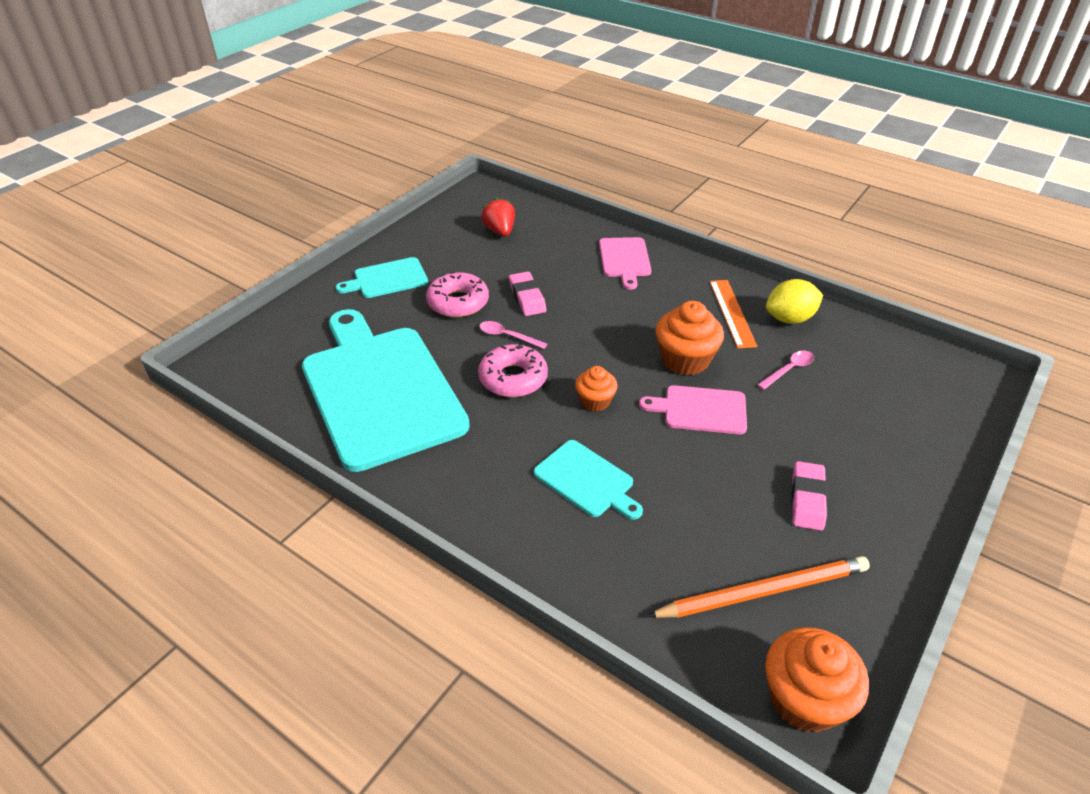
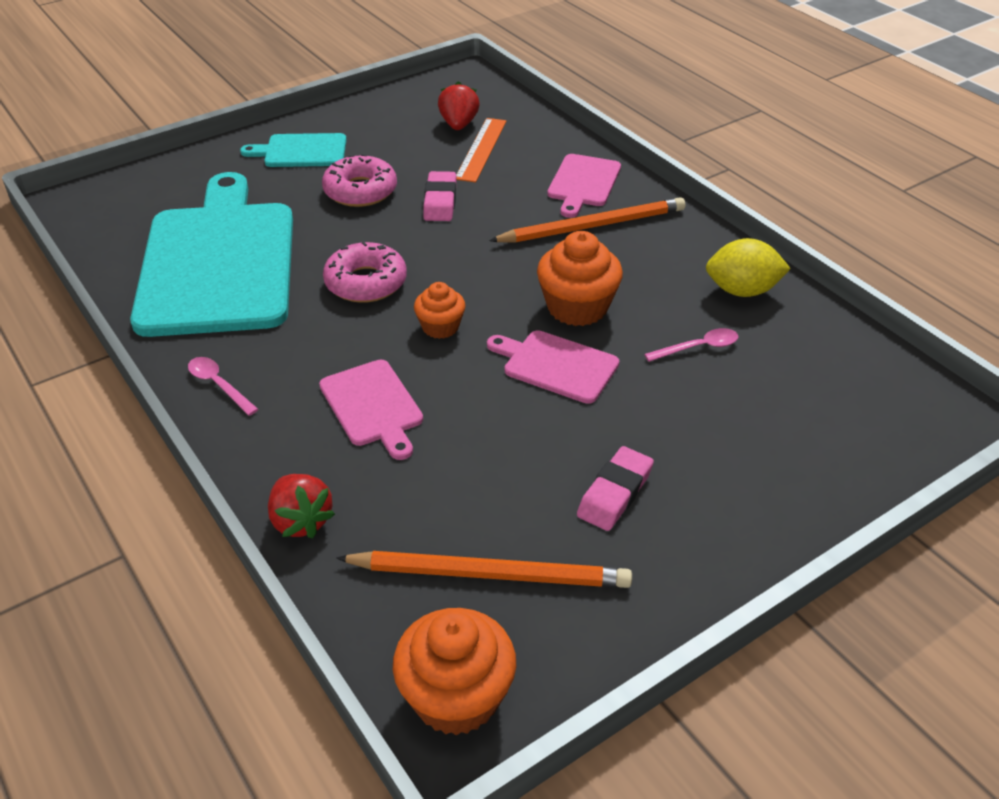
camera: 20 degrees right, 0 degrees up
pink spoon [479,321,547,349] -> pink spoon moved to [188,357,258,416]
turquoise cutting board [534,440,643,520] -> pink cutting board [319,360,423,460]
orange ruler [710,280,757,348] -> orange ruler moved to [456,118,507,182]
none -> red strawberry [268,474,335,539]
none -> orange pencil [489,197,685,243]

